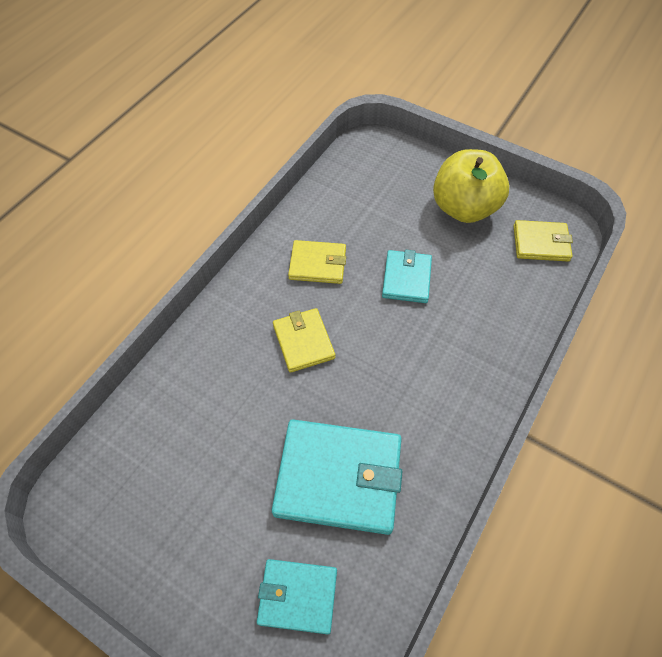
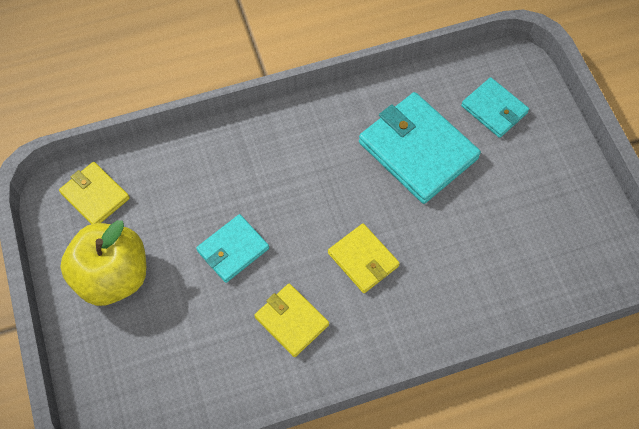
camera: 140 degrees left, 5 degrees up
yellow wallet [273,308,335,373] -> yellow wallet turned 60 degrees counterclockwise [328,223,400,293]

